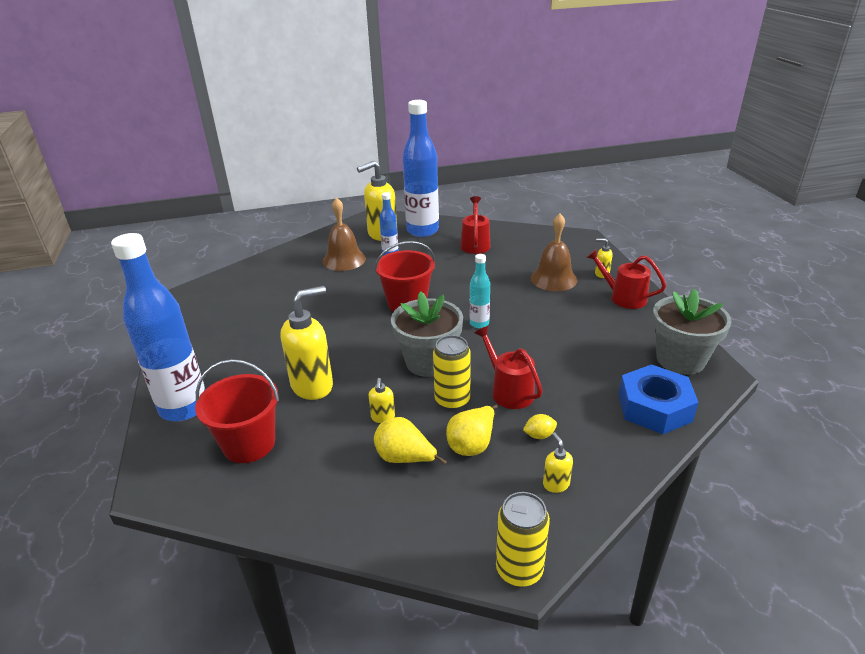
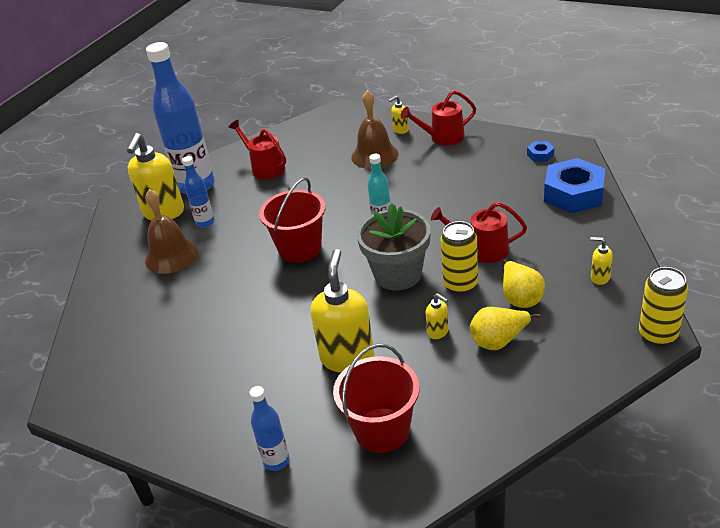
camera: 45 degrees left, 5 degrees up
blue bottle [111,233,205,421] -> blue bottle [249,386,289,471], size x0.48
yellow lemon [523,414,557,439] -> none
grey flower pot [652,289,732,375] -> blue nut [527,141,554,162]

